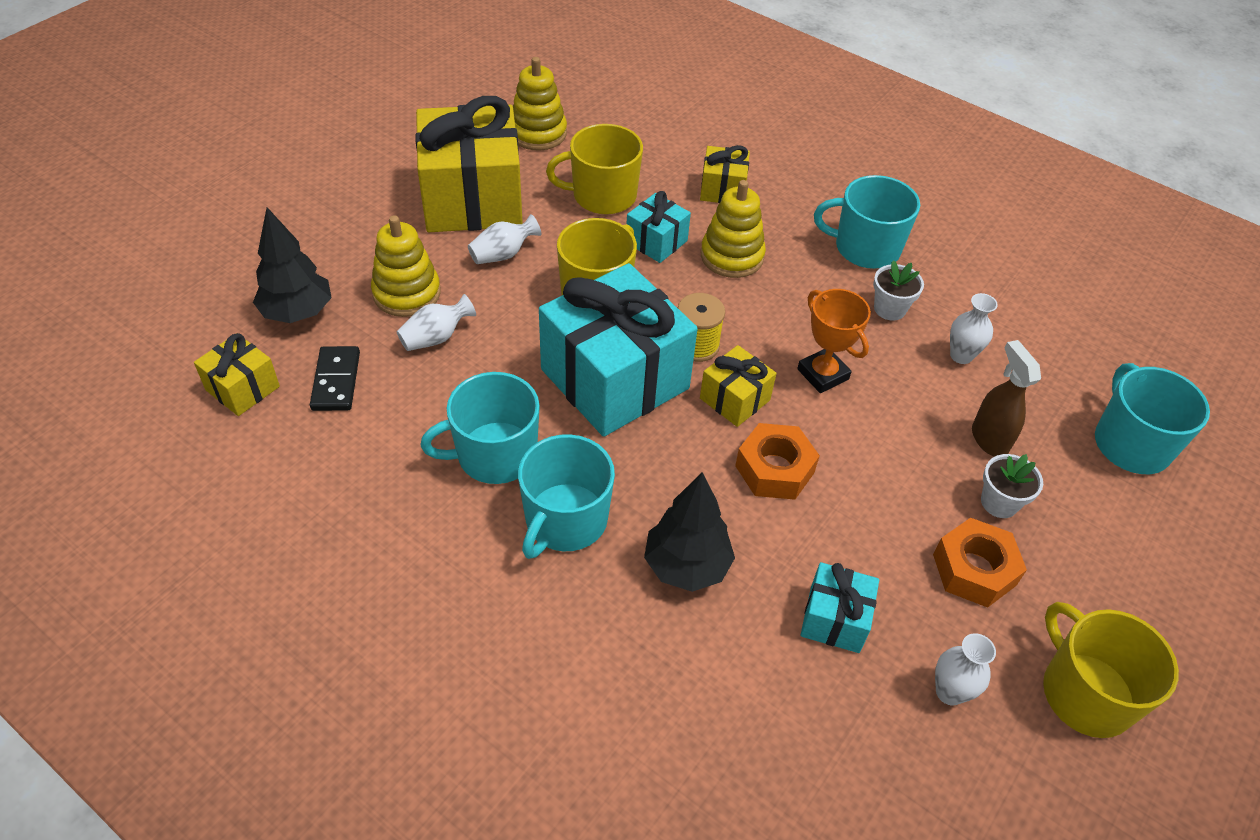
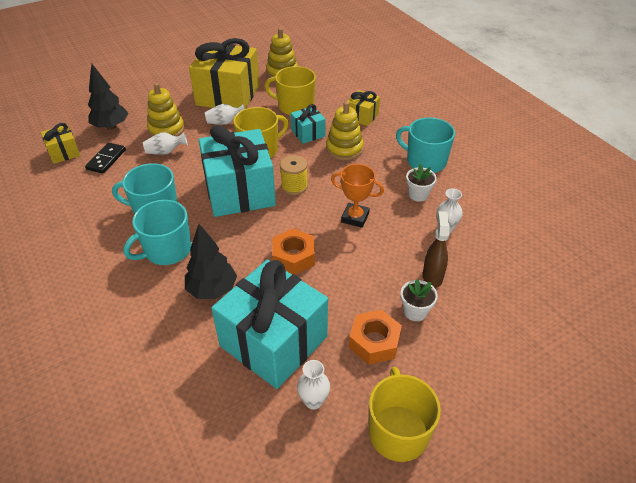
camera: 25 degrees right, 5 degrees down
yellow gift [700,345,777,427] -> none
orange trophy [797,289,871,393] -> orange trophy turned 60 degrees counterclockwise [331,164,384,228]
turquoise gift [801,562,879,653] -> turquoise gift [211,260,328,389], size x2.13
turquoise mug [1095,363,1210,474] -> none

